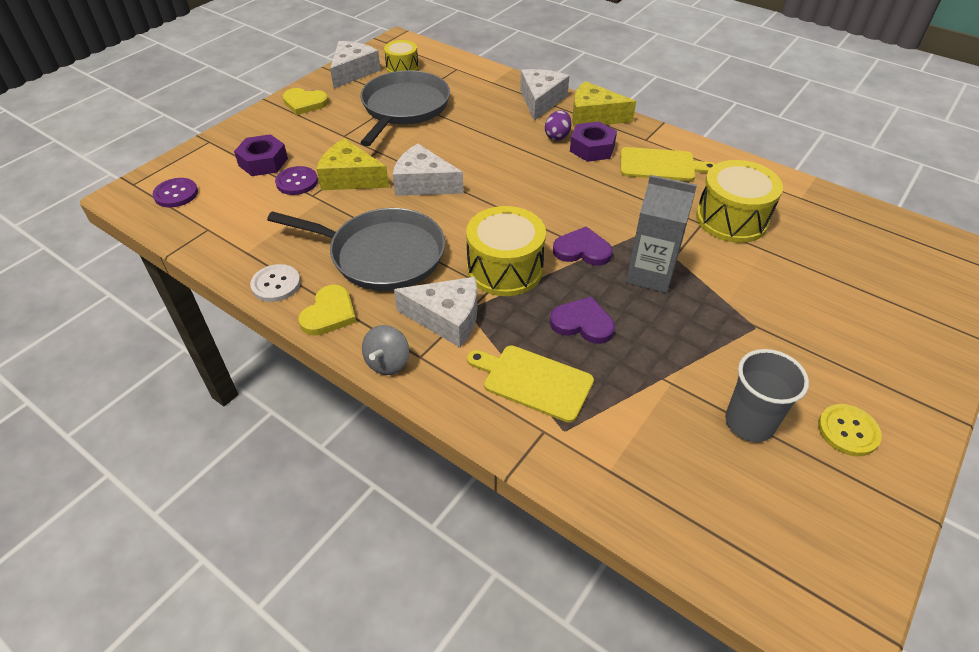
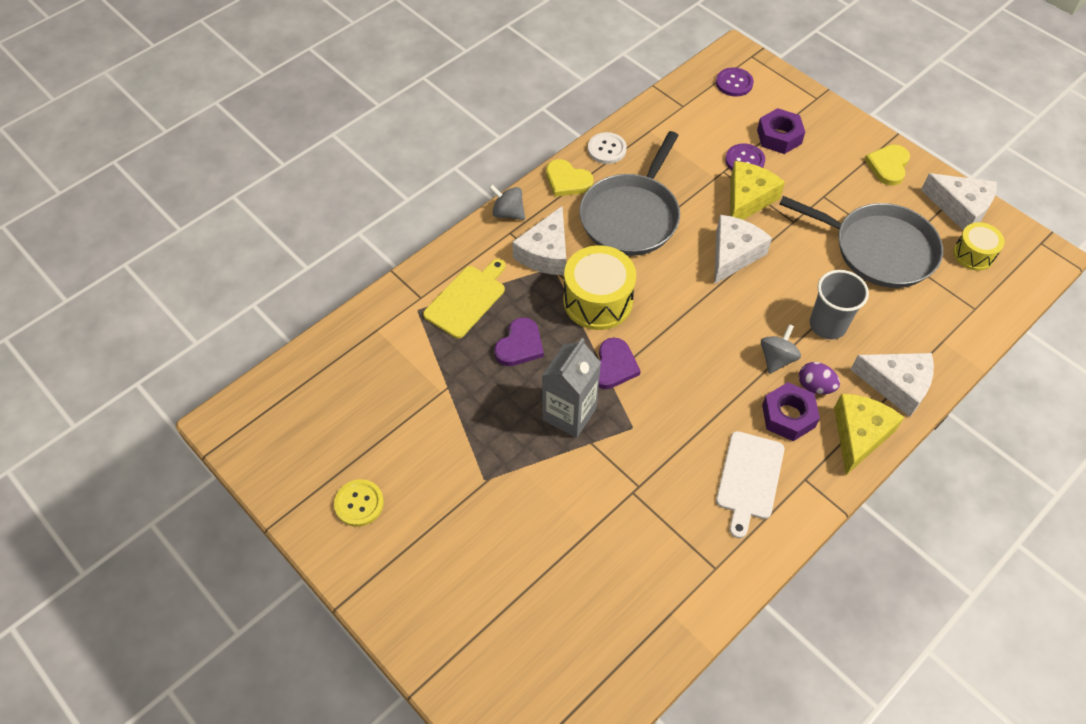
camera: 100 degrees right, 10 degrees up
yellow cutting board [621,147,715,181] -> white cutting board [716,431,784,538]
yellow drum [696,160,783,243] -> none
grey cup [725,349,809,442] -> grey cup moved to [810,270,869,339]
none -> grey spinning top [761,324,801,374]

